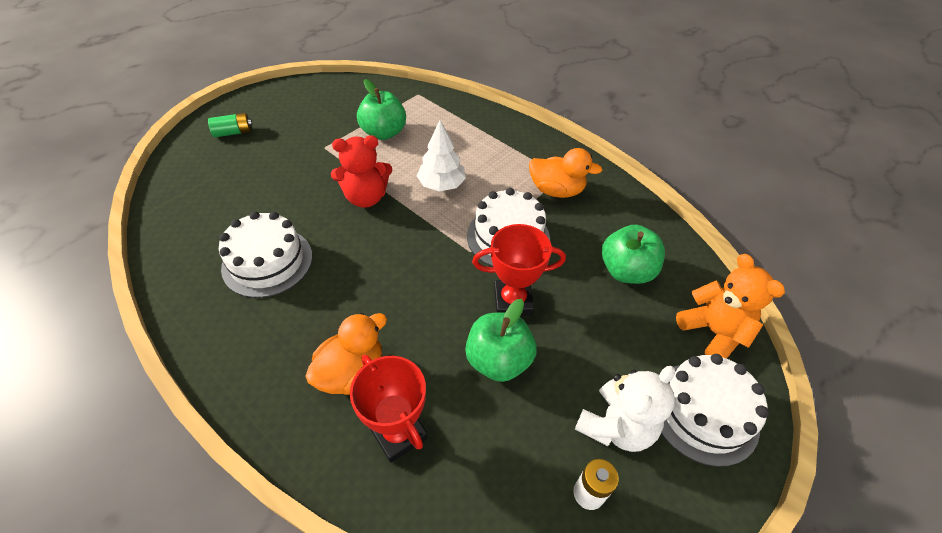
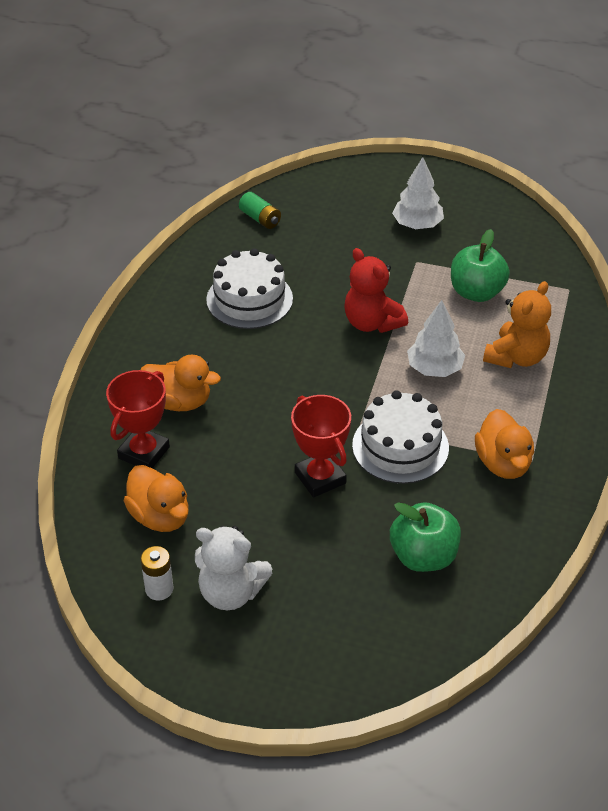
camera: 65 degrees right, 5 degrees down
green battery [208,113,252,137] -> green battery moved to [239,192,281,229]
green apple [465,299,537,382] -> none
white cake [661,354,769,467] -> none
orange teddy bear [676,254,785,359] -> orange teddy bear moved to [483,281,551,368]
none -> orange duck [124,465,189,532]
none -> white tree [392,157,444,229]

